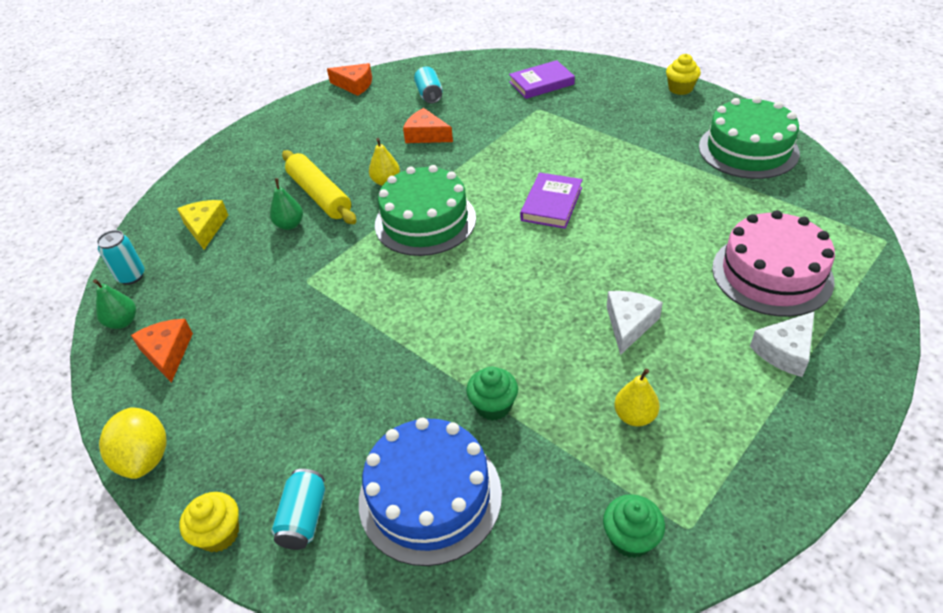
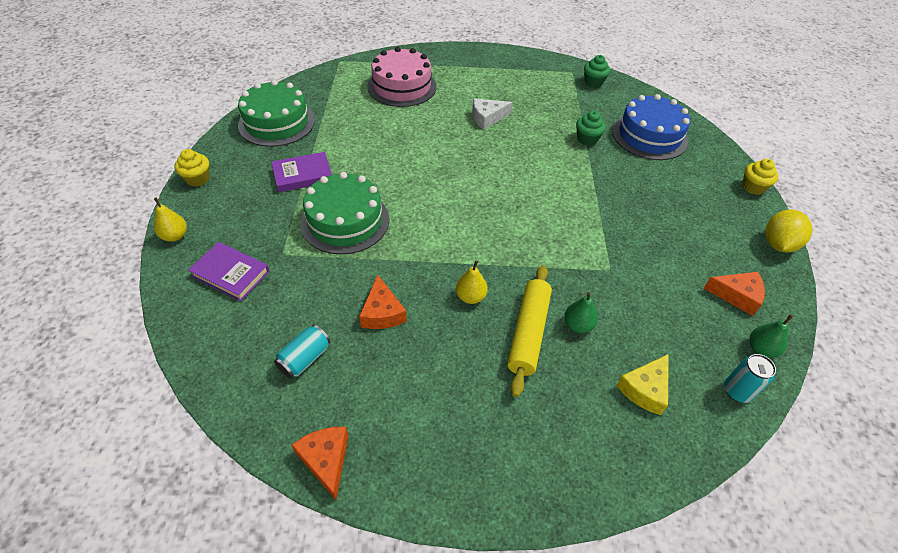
camera: 135 degrees left, 5 degrees up
orange cheese [131,319,193,383] -> orange cheese turned 105 degrees counterclockwise [703,272,765,316]
turquoise can [271,469,325,550] -> none
green cake [375,165,476,256] -> green cake moved to [300,172,389,254]
purple book [520,173,583,229] -> purple book moved to [271,152,332,192]
yellow pear [614,369,660,427] -> yellow pear moved to [154,198,187,242]
white cheese [750,311,815,377] -> none

